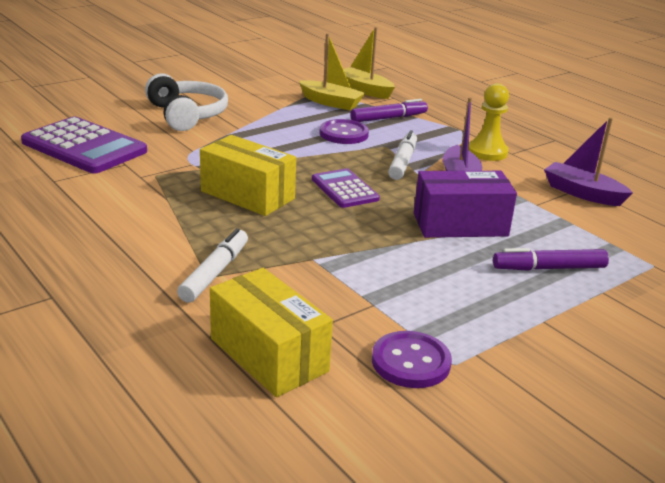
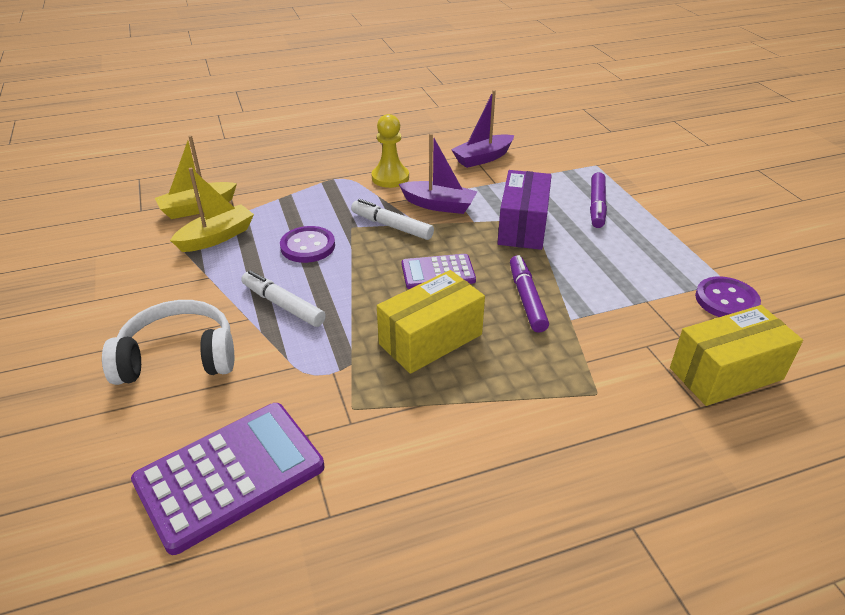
camera: 70 degrees left, 10 degrees up
white marker [177,228,248,303] -> white marker moved to [241,270,326,327]
purple marker [350,99,428,122] -> purple marker moved to [510,255,549,333]

